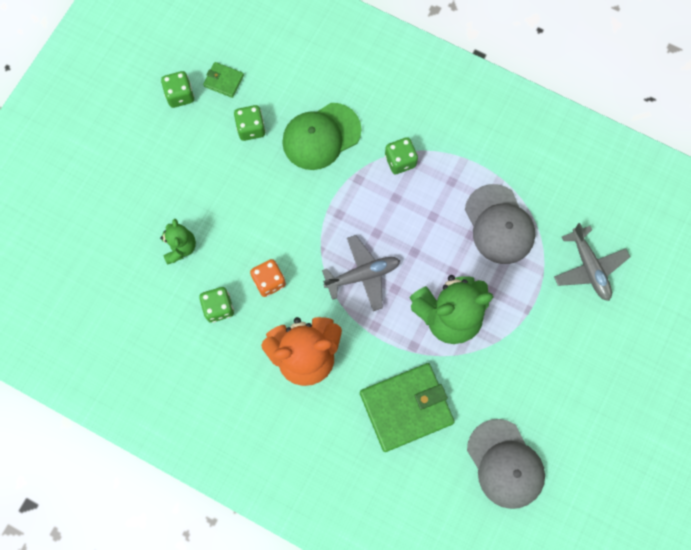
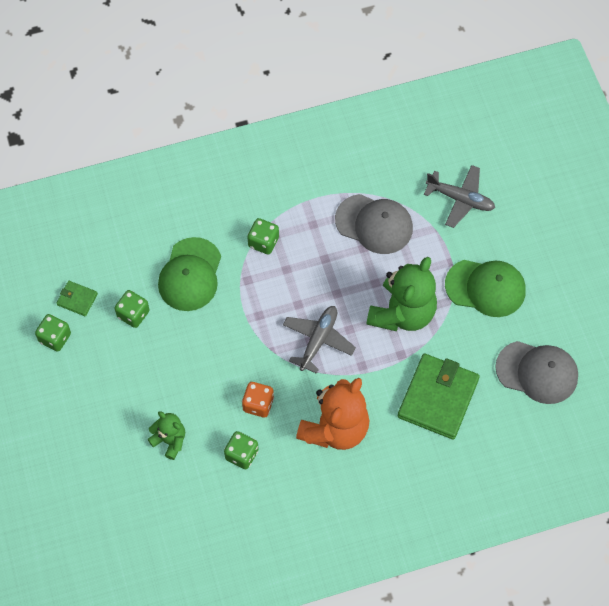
camera: 45 degrees left, 10 degrees down
green wallet [203,62,244,98] -> green wallet turned 45 degrees clockwise [56,281,98,316]
none -> green cap [445,260,526,317]

